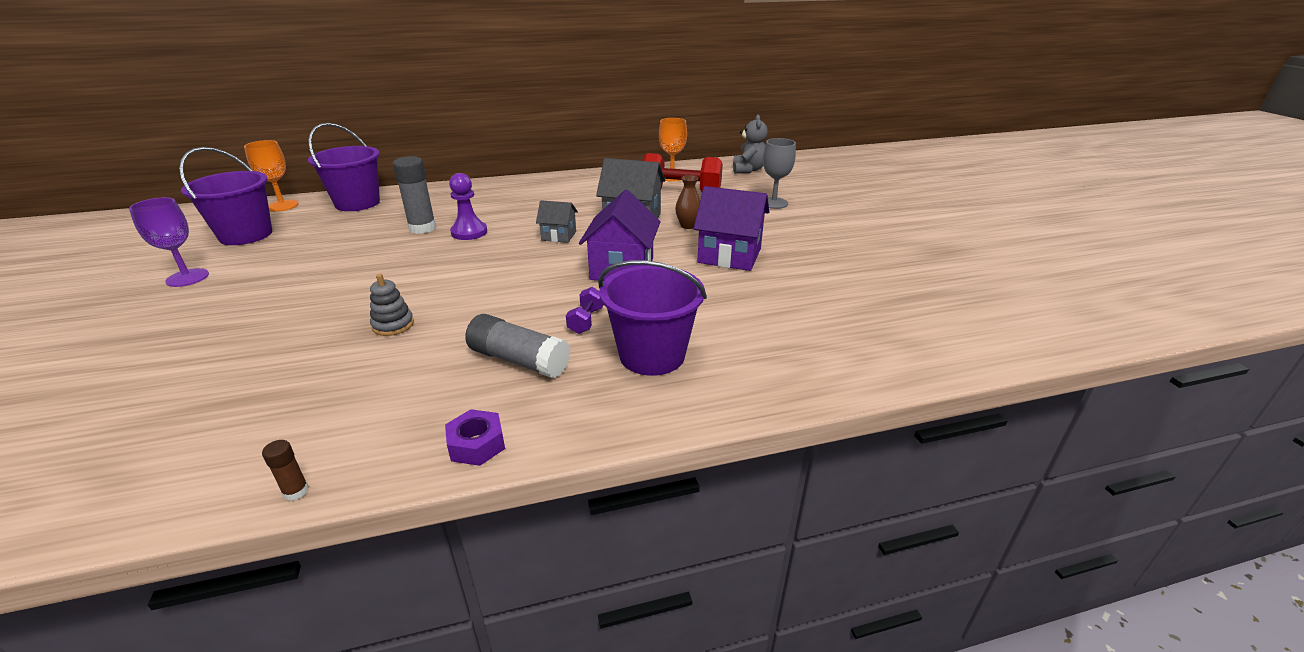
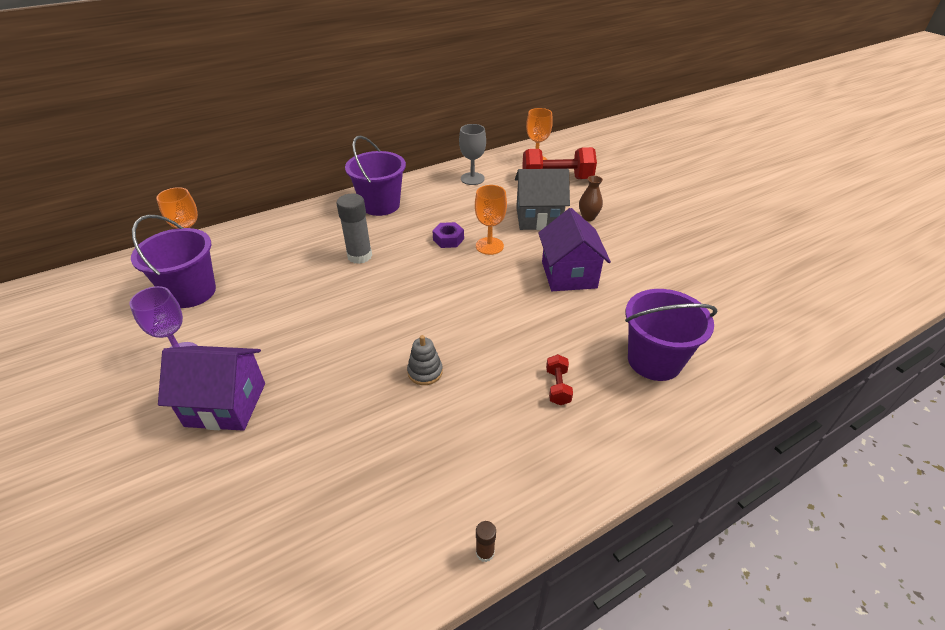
camera: 15 degrees left, 10 degrees up
purple bucket [308,123,380,211] -> purple bucket moved to [345,136,406,216]
purple nut [445,409,505,466] -> purple nut moved to [433,222,464,248]
purple pawn [449,173,487,240] -> none
grey glue stick [465,314,570,378] -> red dumbbell [546,354,573,405]
grey house [536,200,578,243] -> orange goblet [475,185,507,255]
purple dumbbell [566,287,604,334] -> none
purple house [694,186,769,271] -> purple house moved to [158,346,265,431]
grey teddy bear [733,115,768,174] -> none
grey goblet [763,138,796,209] -> grey goblet moved to [459,124,486,185]

